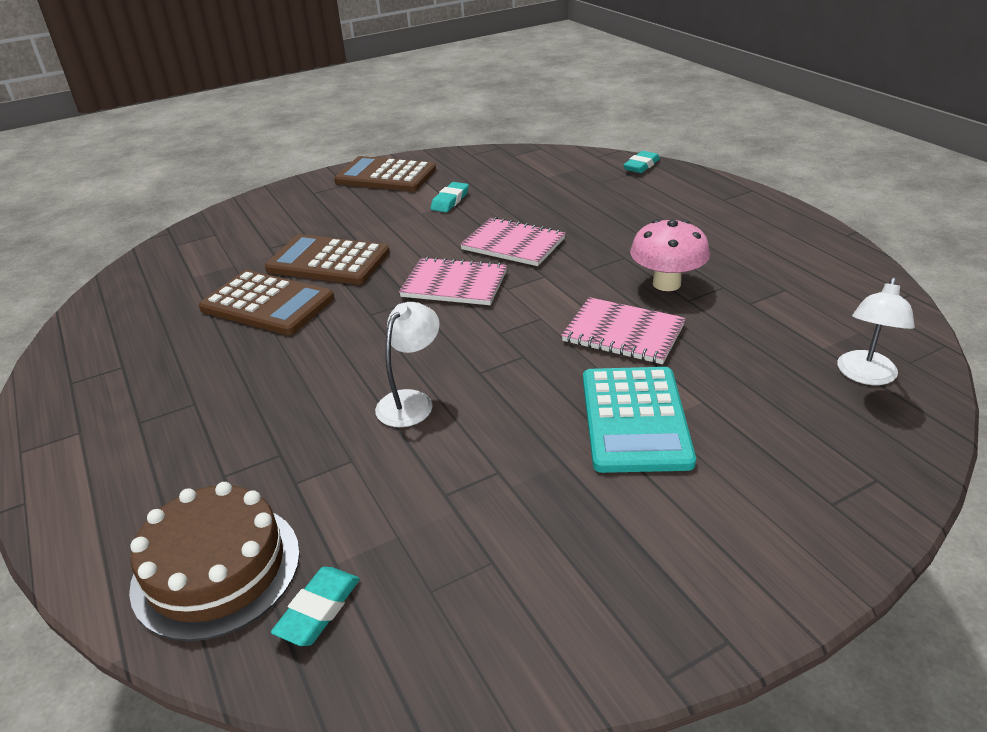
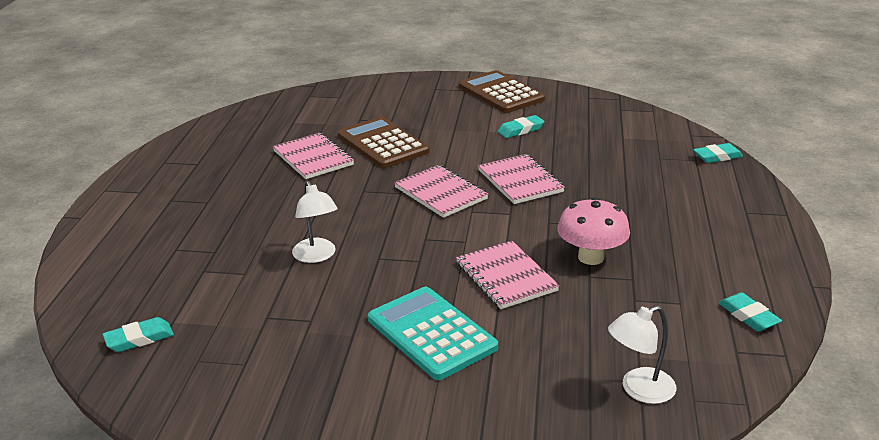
camera: 35 degrees right, 5 degrees down
brown cake [129,482,300,641] -> none
brown calculator [199,270,334,335] -> pink notebook [273,133,354,179]
white lamp [375,302,440,427] -> white lamp turned 90 degrees clockwise [292,181,338,263]
turquoise calculator [583,367,696,473] -> turquoise calculator turned 105 degrees clockwise [368,287,498,380]
none -> turquoise eraser [719,292,782,332]

